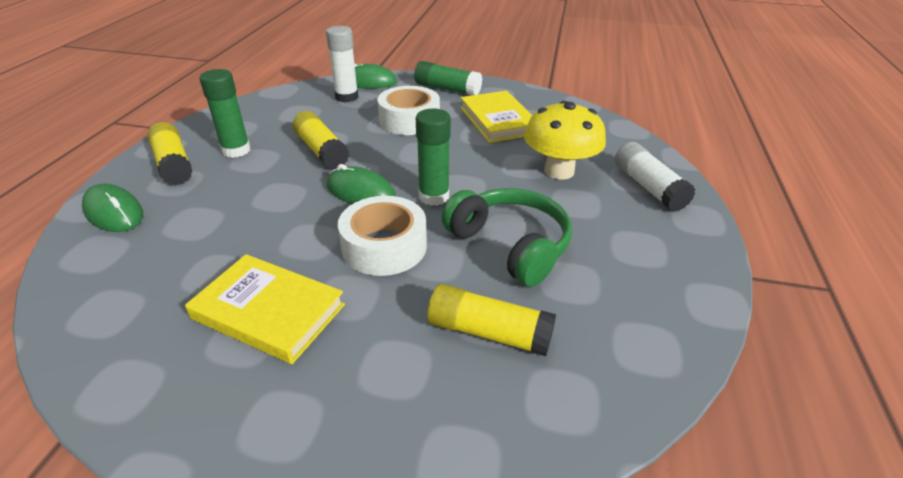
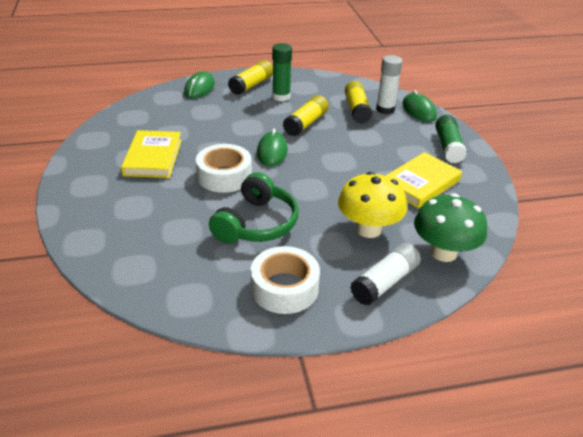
camera: 65 degrees right, 0 degrees up
white tape [377,86,440,135] -> white tape moved to [251,246,320,314]
green glue stick [416,109,451,206] -> none
yellow glue stick [427,284,556,356] -> yellow glue stick moved to [345,81,372,124]
none -> green mushroom [414,194,487,262]

